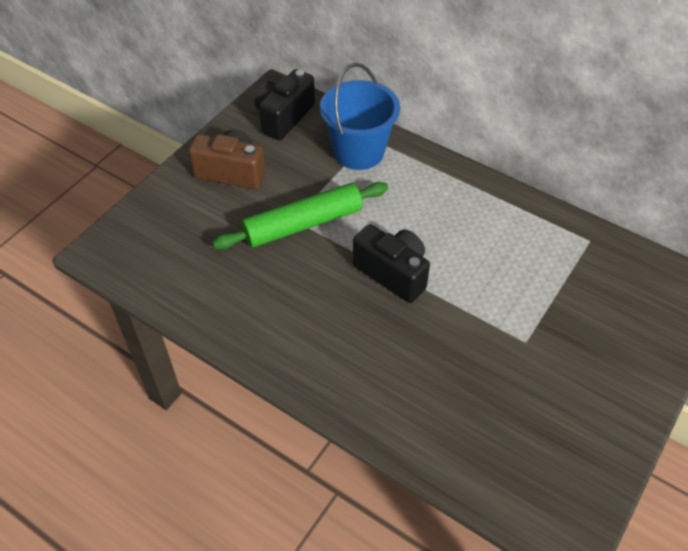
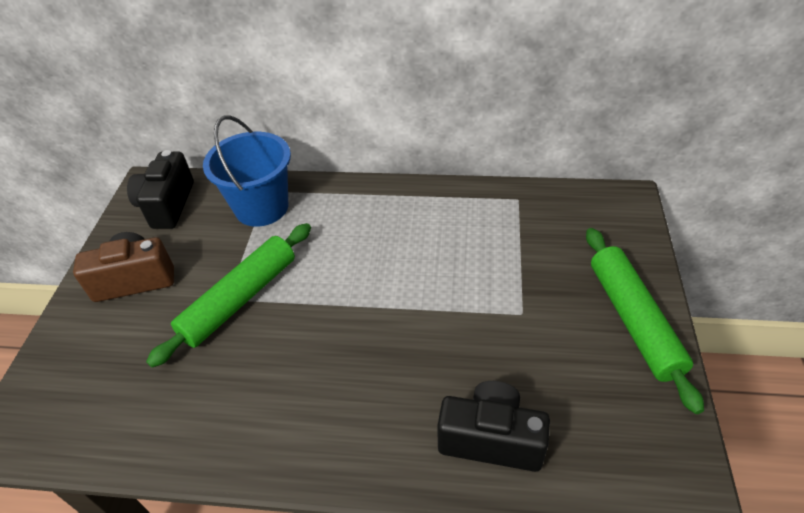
camera: 25 degrees left, 5 degrees down
black camera [352,224,430,303] -> black camera moved to [437,381,550,472]
none -> green rolling pin [586,228,704,414]

